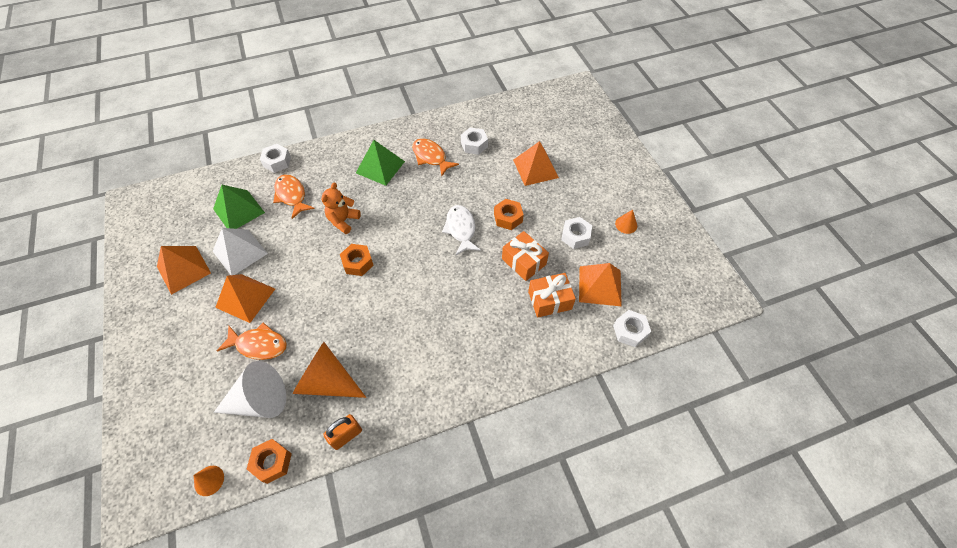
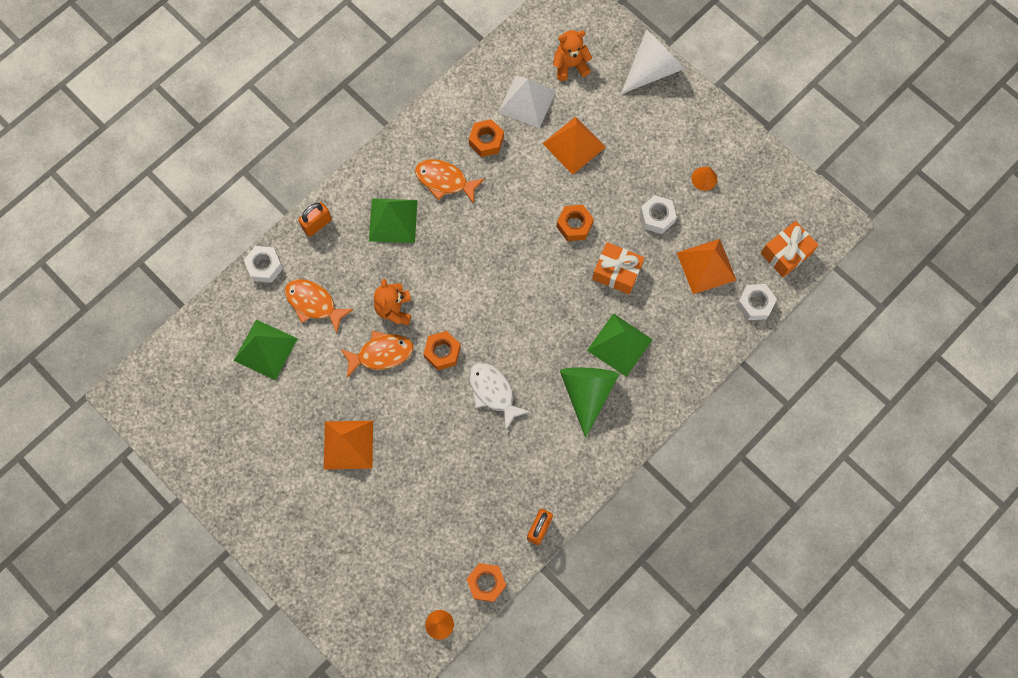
camera: 25 degrees left, 15 degrees up
orange pyramid [157,246,211,295] -> none
white pyramid [213,228,268,275] -> white pyramid moved to [498,75,556,128]
white cone [214,361,286,418] -> white cone moved to [621,30,684,94]
orange fish [217,322,287,360] -> orange fish moved to [340,331,413,377]
orange cone [292,342,366,398] -> none
white fish [442,205,481,255] -> white fish moved to [469,363,530,429]
white nut [461,127,488,155] -> orange nut [469,119,504,157]
orange gift [528,273,576,318] -> orange gift moved to [761,221,818,277]
none -> orange padlock [298,202,332,237]
none -> orange teddy bear [553,30,592,81]
none -> green cone [560,367,619,438]
none -> green pyramid [587,313,653,377]

